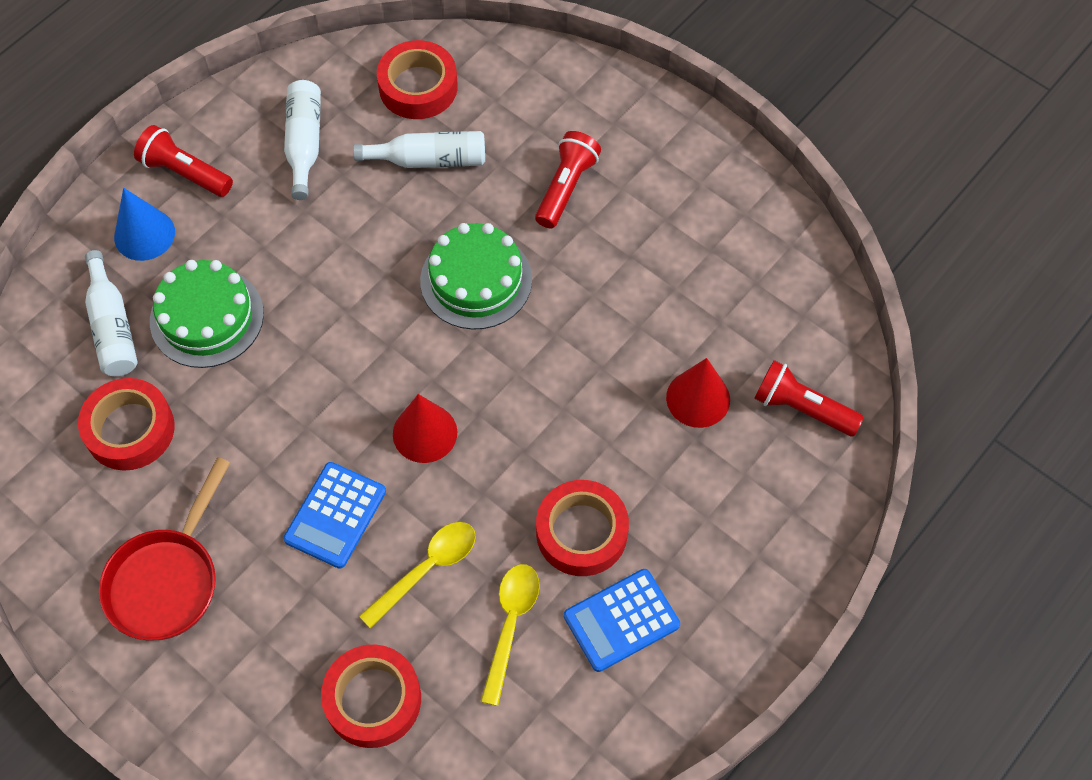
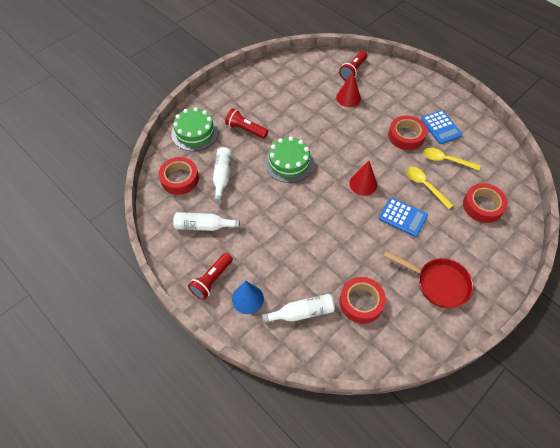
camera: 85 degrees left, 5 degrees down
green cake [150,260,264,368] -> green cake moved to [171,107,219,151]

